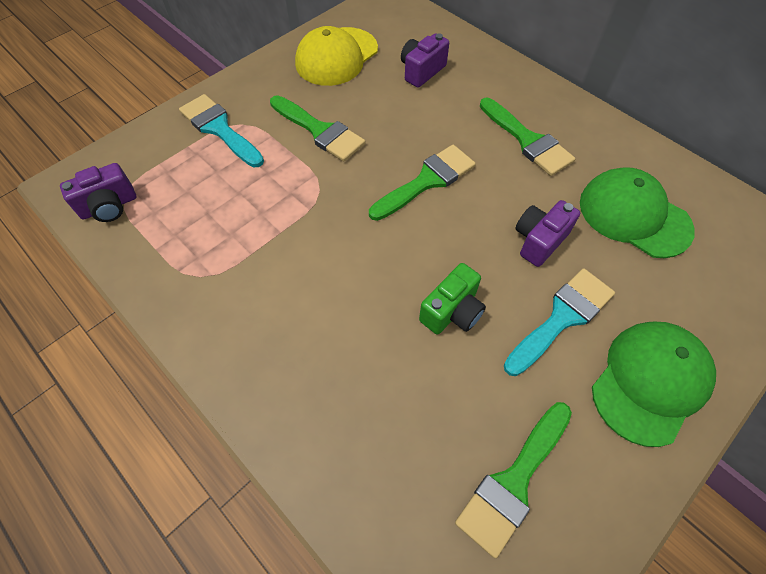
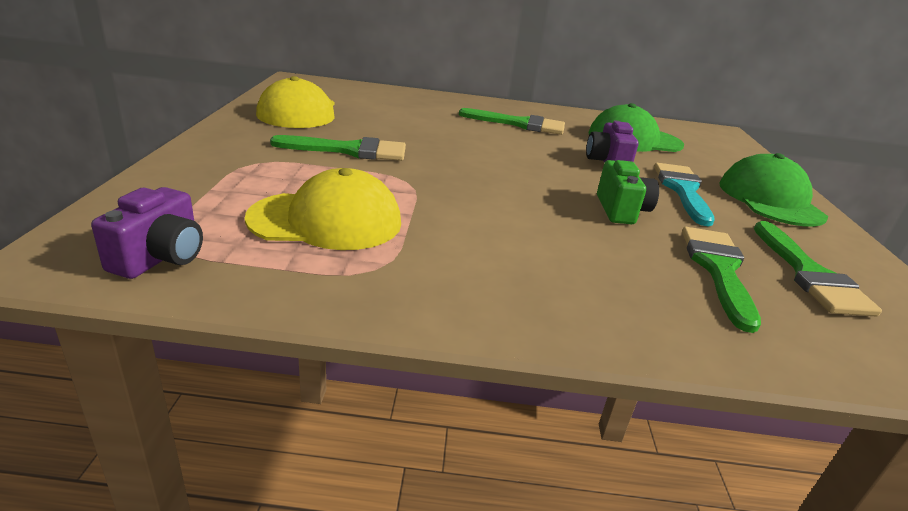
camera: 45 degrees left, 30 degrees down
turquoise brush [179,94,264,167] -> none
green brush [369,145,476,221] -> green brush moved to [682,227,761,333]
purple camera [401,33,449,88] -> none
none -> yellow cap [245,168,401,250]

